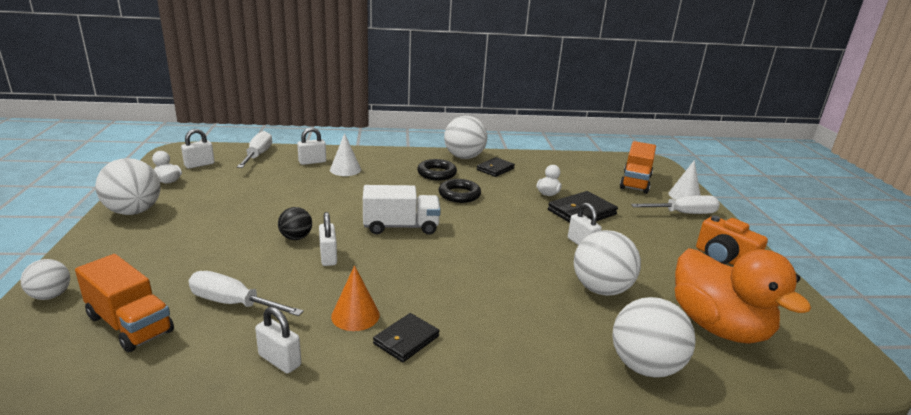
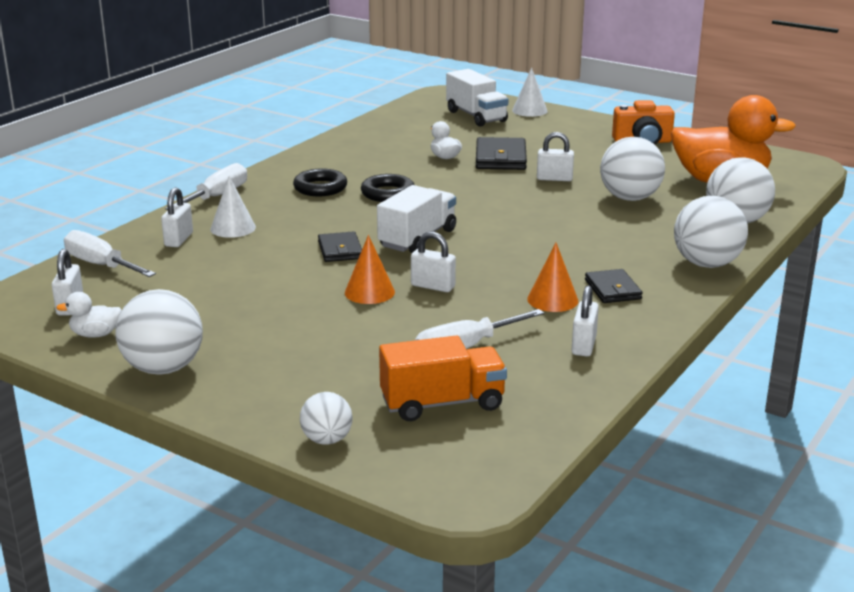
camera: 50 degrees left, 0 degrees up
white padlock [255,307,301,374] -> white padlock turned 60 degrees counterclockwise [572,285,599,356]
black ball [278,207,312,240] -> orange cone [345,235,395,304]
white ball [444,116,487,159] -> white ball moved to [674,196,748,268]
black wallet [477,157,515,177] -> black wallet moved to [318,231,362,262]
orange truck [620,141,656,194] -> white truck [446,69,508,127]
white screwdriver [631,195,720,214] -> white screwdriver moved to [165,163,247,210]

